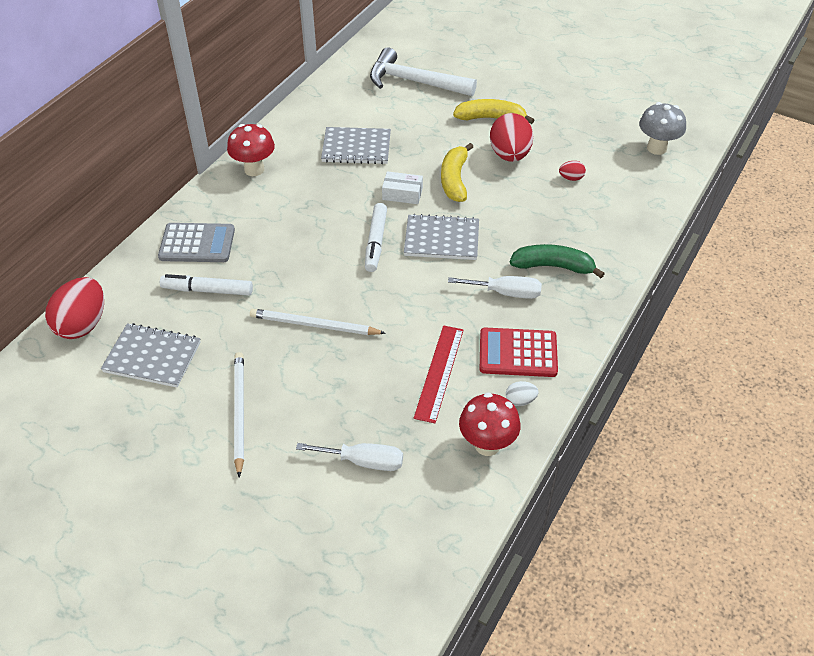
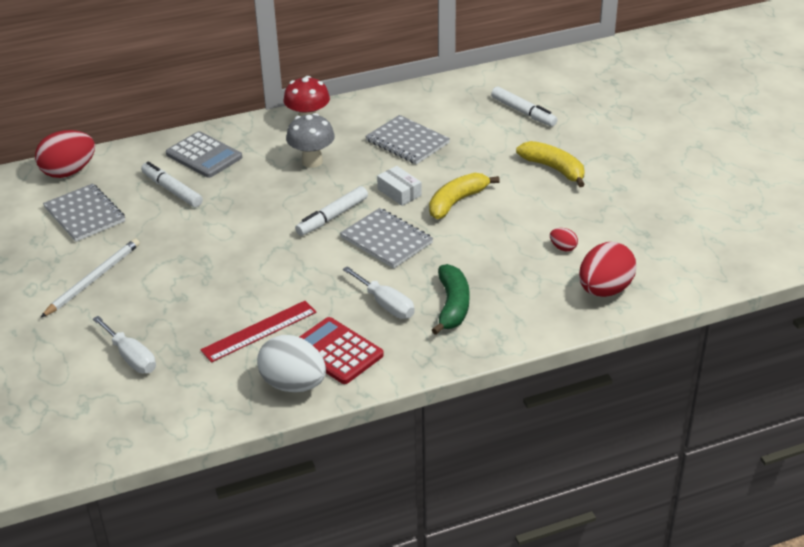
camera: 40 degrees right, 10 degrees down
white pencil [250,309,386,335] -> none
white hammer [370,47,477,96] -> white marker [491,86,557,127]
red mushroom [459,393,521,456] -> none
red egg [490,113,533,162] -> red egg moved to [579,242,636,297]
white egg [506,381,539,406] -> white egg [257,335,326,392], size x2.21
green banana [510,244,605,278] -> green banana turned 45 degrees clockwise [432,264,470,335]
grey mushroom [639,102,686,155] -> grey mushroom moved to [286,113,335,168]

